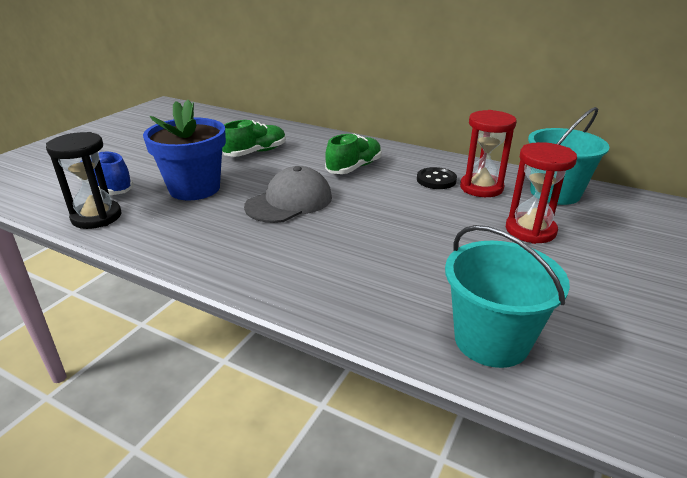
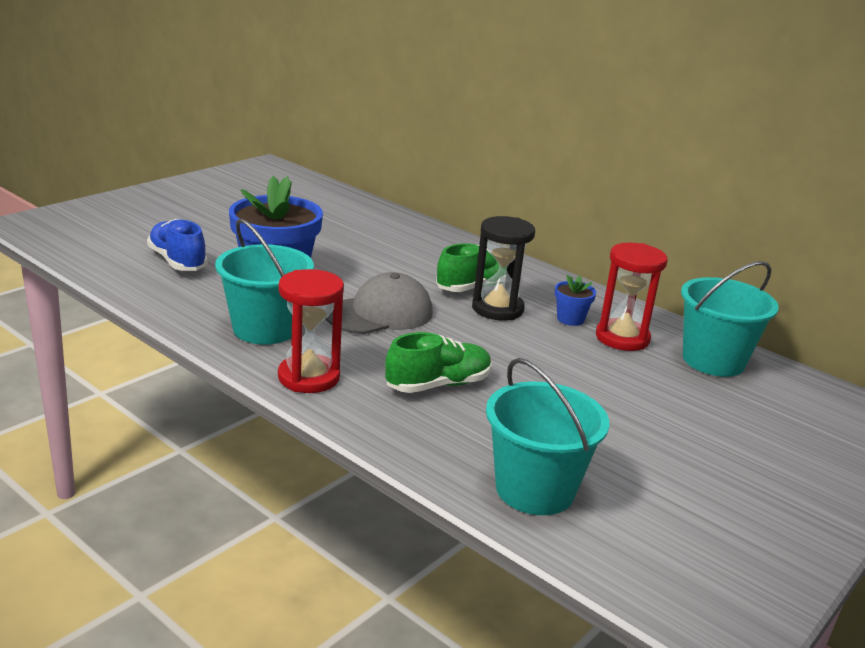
camera: 10 degrees right, 5 degrees down
black hourglass [46,132,121,229] -> black hourglass moved to [472,216,535,320]
green shoe [222,120,286,157] -> green shoe moved to [385,332,492,393]
black button [417,167,457,189] -> blue flower pot [555,275,596,326]
red hourglass [506,142,577,244] -> red hourglass moved to [278,269,344,393]
none -> turquoise bucket [215,219,314,345]

